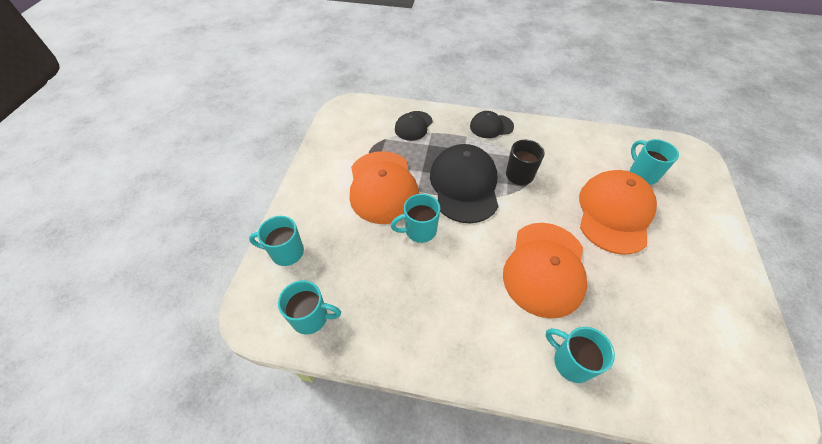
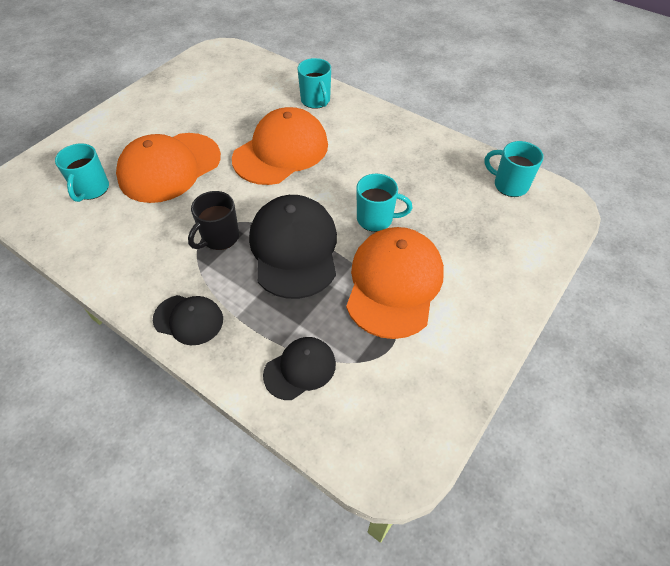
camera: 155 degrees left, 0 degrees up
turquoise mug [249,216,304,266] -> none
black cap [430,144,498,223] -> black cap turned 150 degrees clockwise [249,195,337,299]

